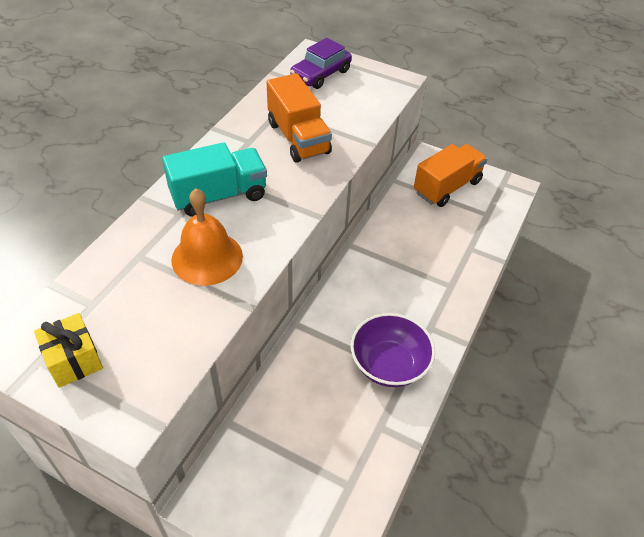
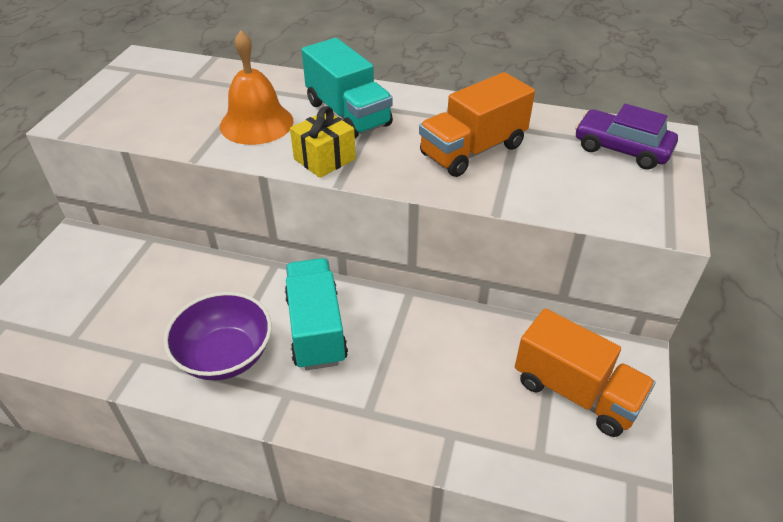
camera: 80 degrees right, 5 degrees down
yellow gift [34,313,103,388] -> yellow gift moved to [290,106,356,178]
none -> turquoise truck [285,258,348,370]

